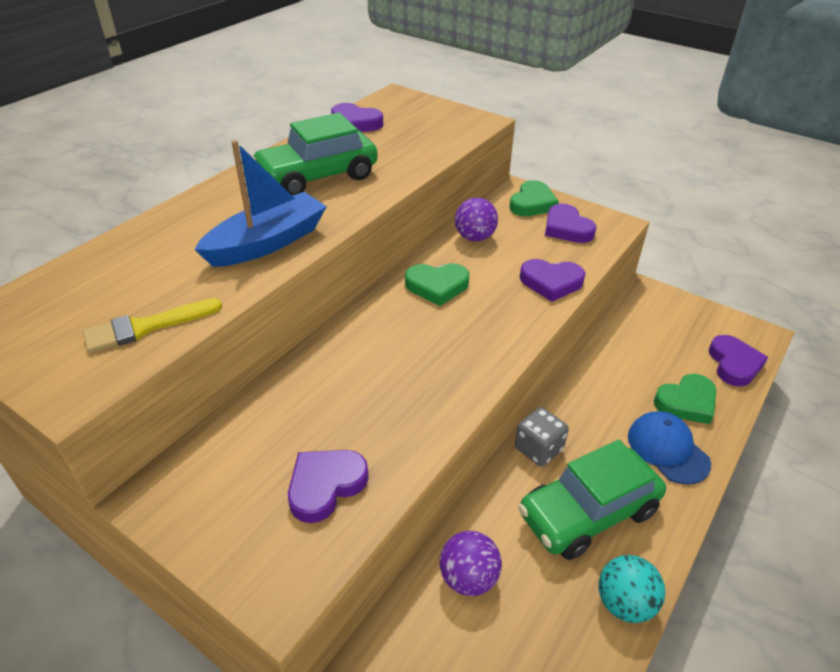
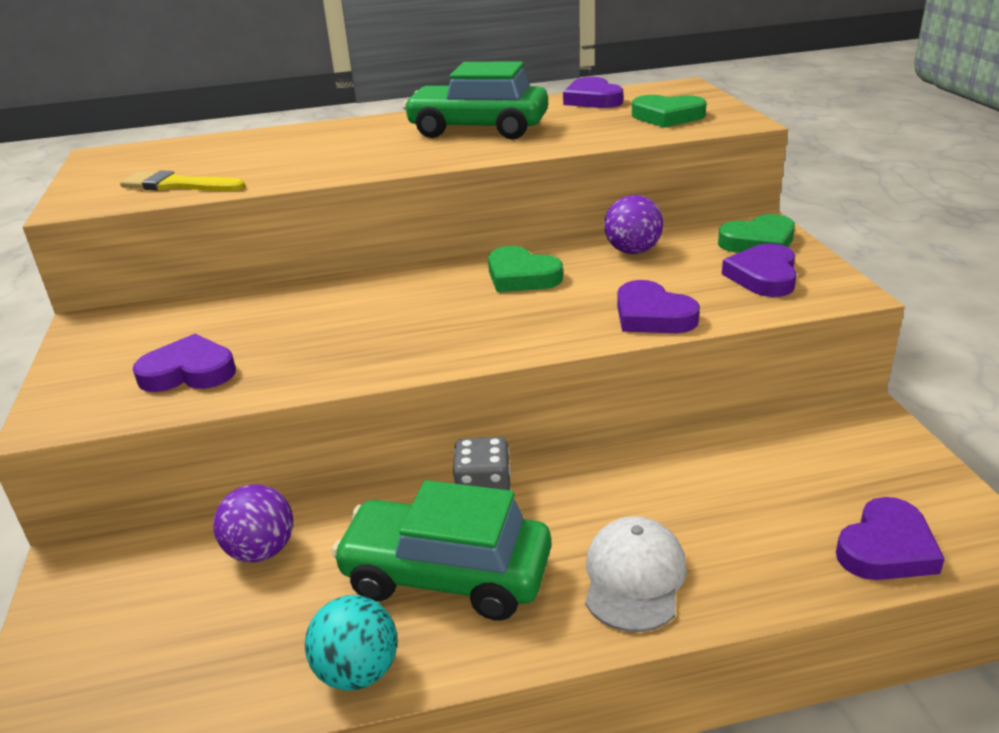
camera: 45 degrees right, 10 degrees down
blue boat [194,140,327,267] -> none
blue cap [628,411,711,485] -> white cap [585,516,687,632]
green heart [654,374,716,424] -> green heart moved to [632,95,707,128]

